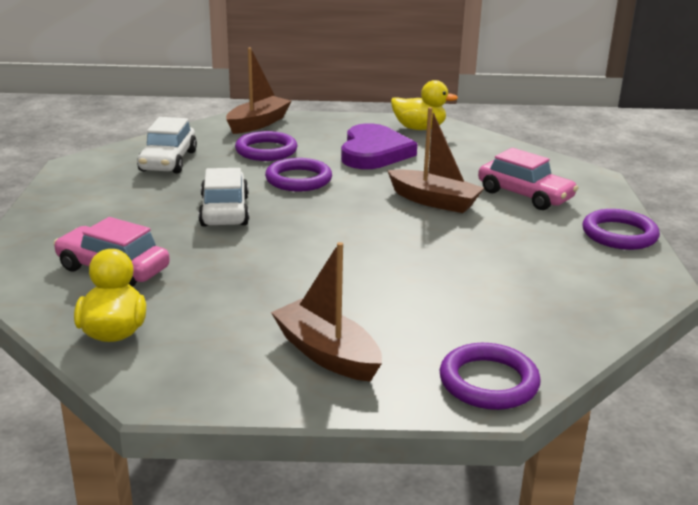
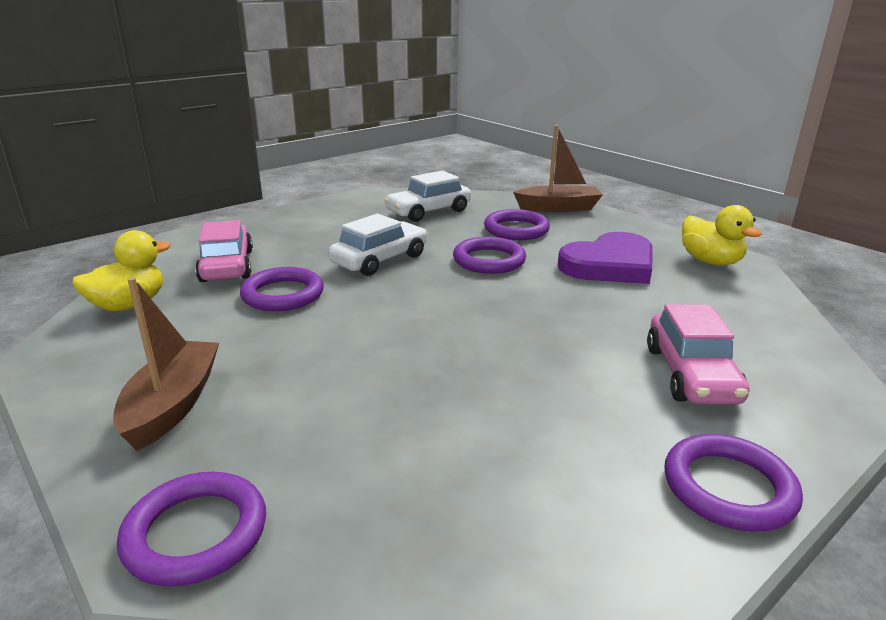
camera: 50 degrees right, 0 degrees up
brown boat [387,107,484,213] -> none
none -> purple ring [240,267,324,311]

